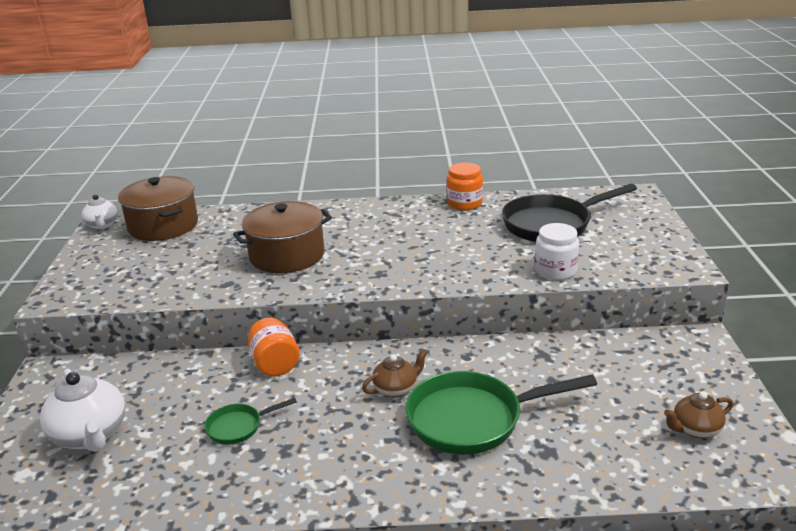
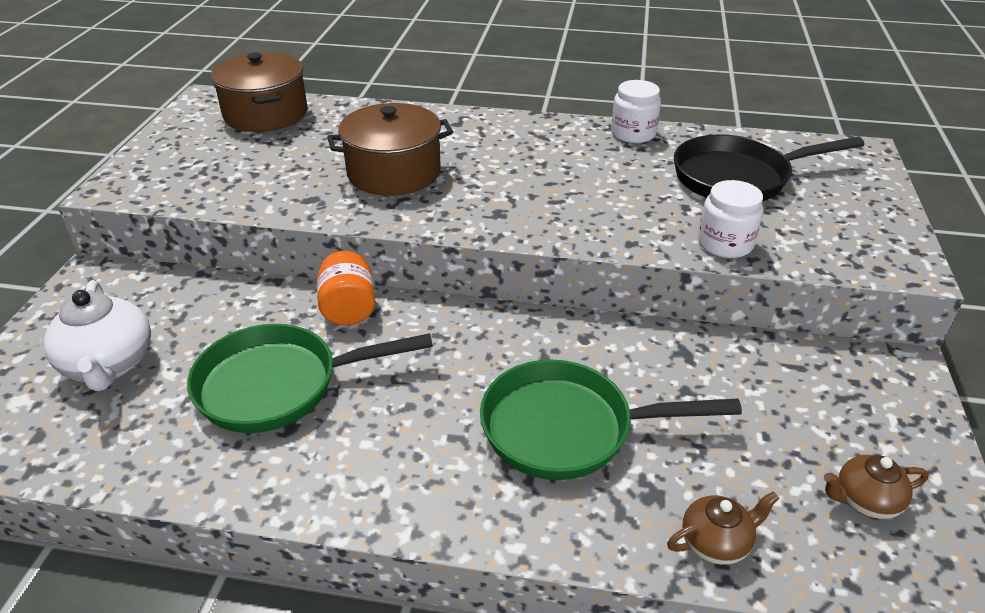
camera: 10 degrees right, 10 degrees up
white teapot [81,194,118,229] -> none
green pan [204,398,297,445] -> green pan [187,324,433,433], size x2.06
brown teapot [362,349,428,398] -> brown teapot moved to [667,491,779,565]
orange jar [447,163,483,210] -> white jar [611,80,661,143]

